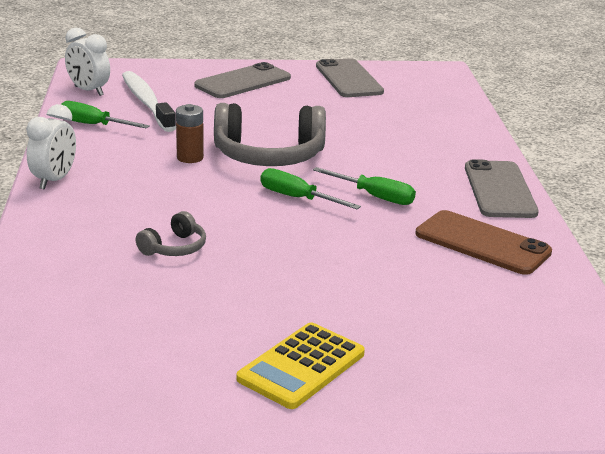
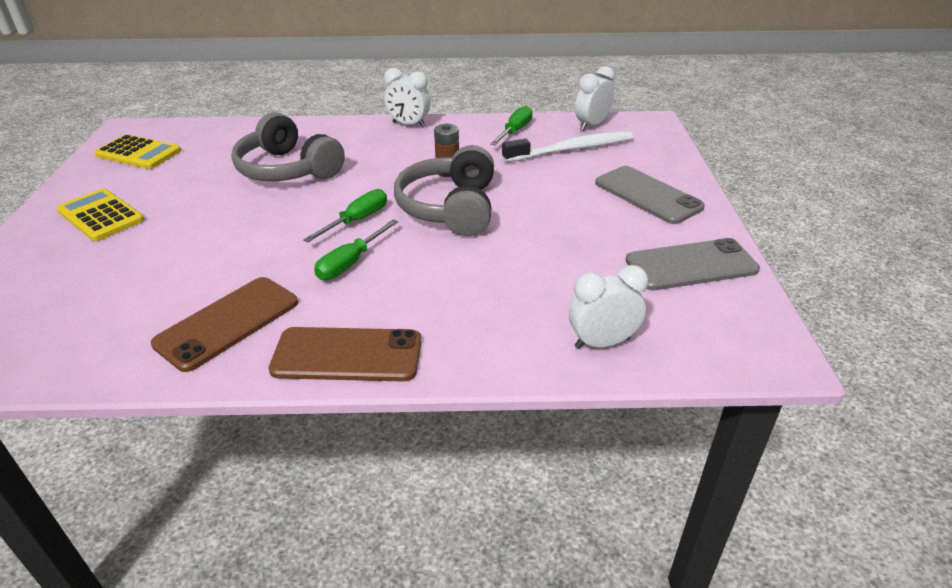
camera: 95 degrees right, 10 degrees up
grey headphones [136,211,206,256] -> grey headphones [231,113,345,181], size x2.10
grey phone [465,159,539,218] -> brown phone [269,327,421,382]
none -> yellow calculator [94,134,181,169]
none -> white clock [569,265,648,349]

